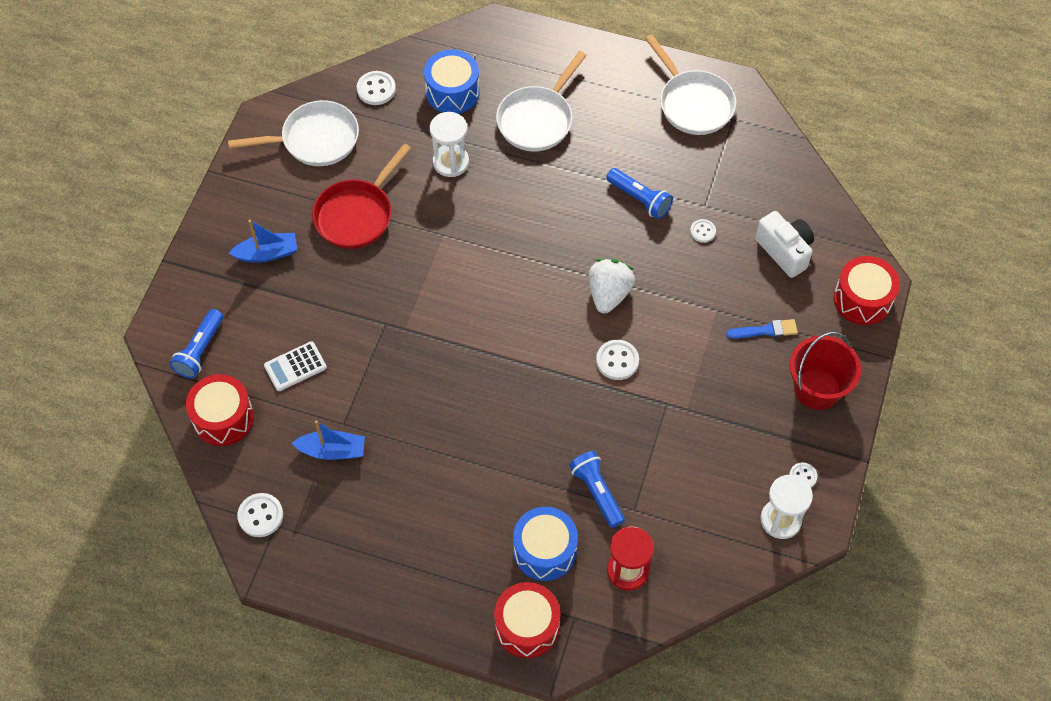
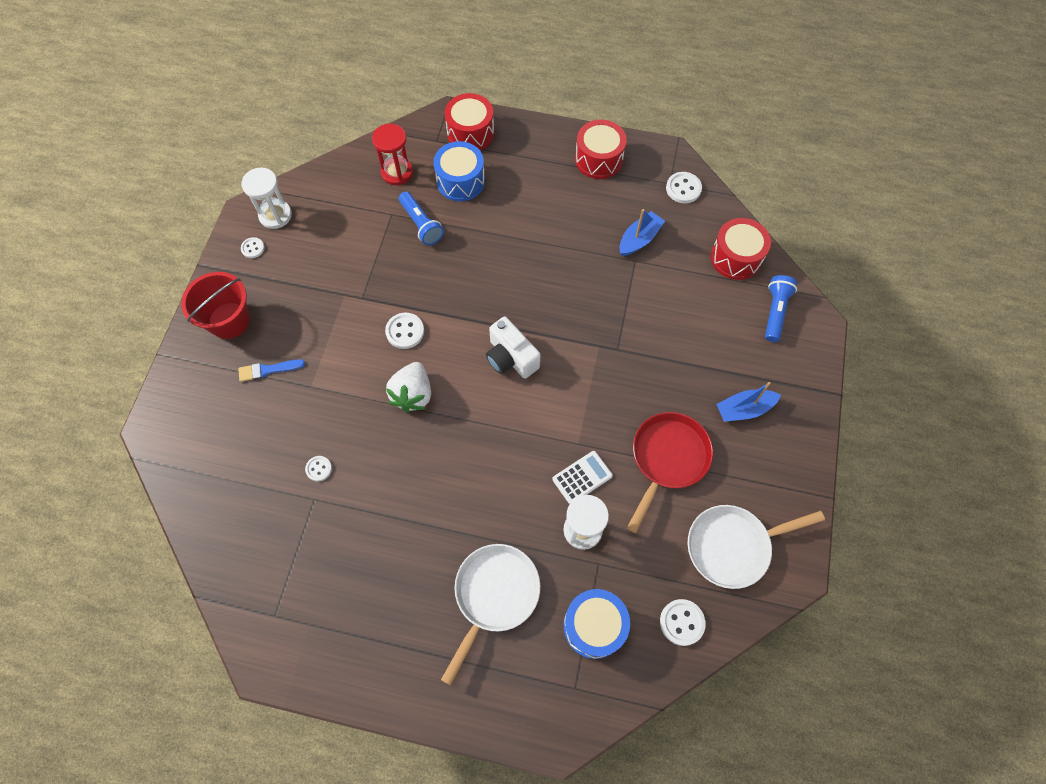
camera: 175 degrees right, 5 degrees up
white calculator [264,341,327,391] -> white calculator moved to [552,451,613,504]
blue boat [292,420,365,460] -> blue boat turned 135 degrees clockwise [619,209,665,256]
blue flashlight [606,168,673,219] -> none
white pan [645,35,736,135] -> none
white camera [755,211,814,278] -> white camera moved to [486,316,540,379]
red drum [834,256,900,325] -> red drum moved to [575,120,627,179]

